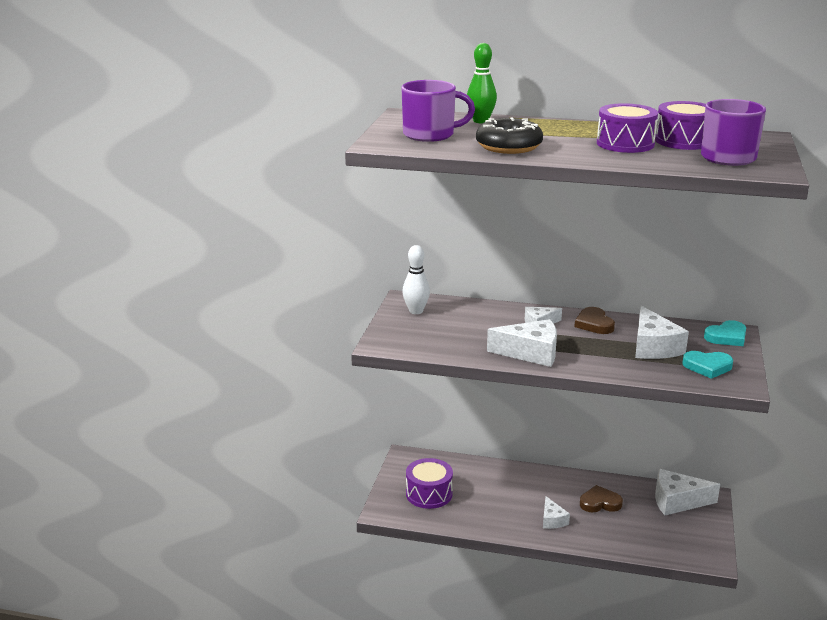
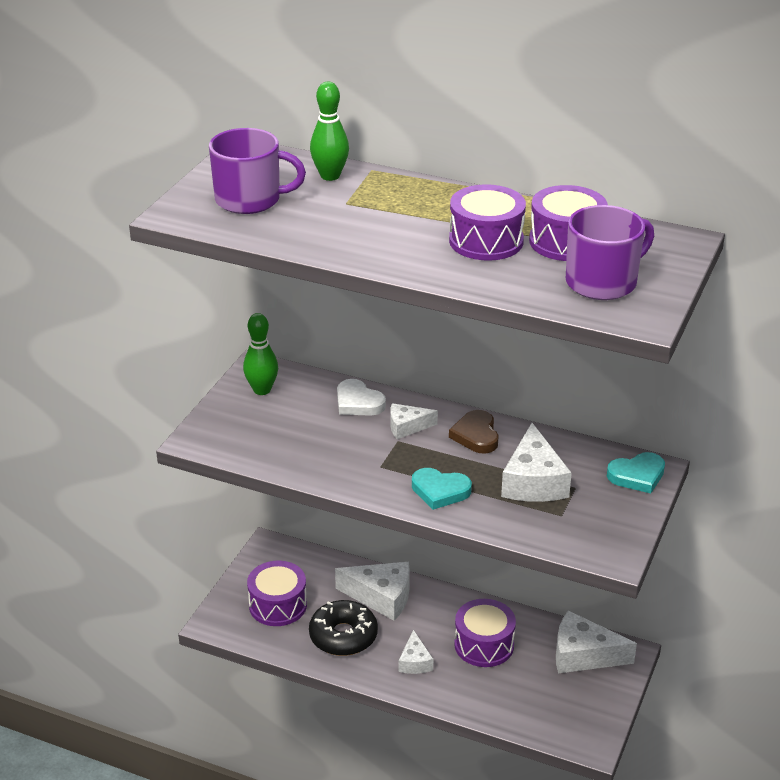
camera: 10 degrees right, 10 degrees up
white bowling pin [402,245,430,314] -> green bowling pin [243,313,278,395]
black donut [476,117,543,154] -> black donut moved to [309,600,378,656]
white cheese [487,319,557,367] -> white cheese moved to [335,562,410,621]
brown heart [580,485,623,512] -> purple drum [454,599,516,667]
turquoise heart [682,351,733,379] -> turquoise heart moved to [412,468,472,510]
none -> white heart [337,379,386,416]

